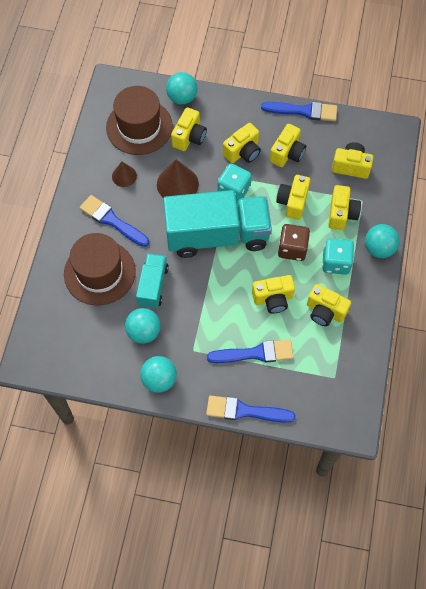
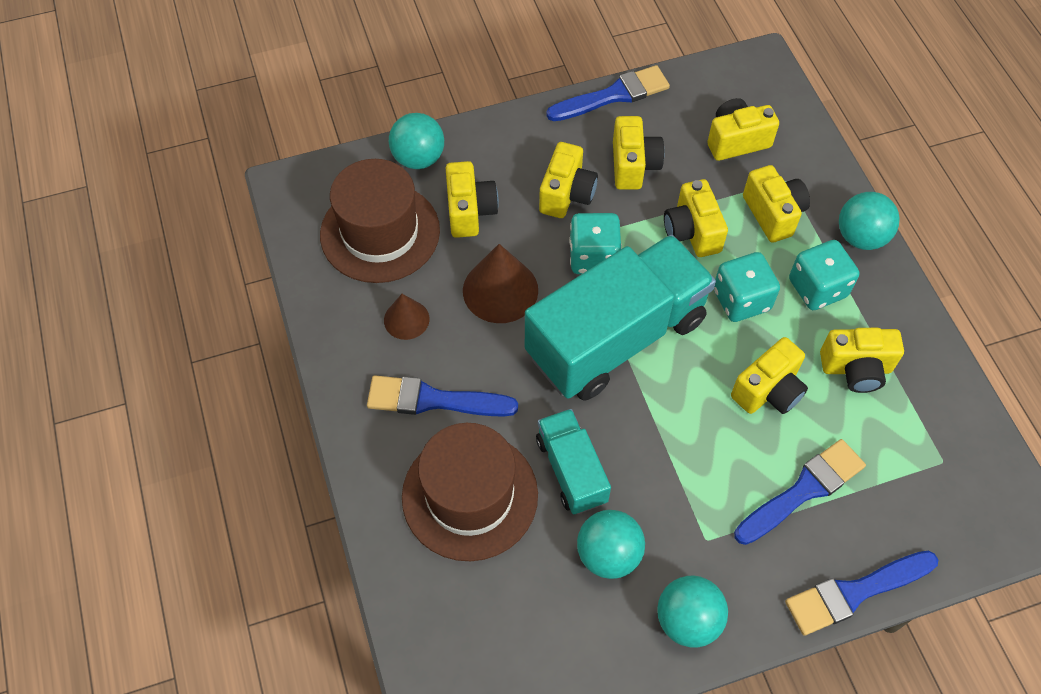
camera: 30 degrees left, 5 degrees down
brown dice [278,224,310,261] -> turquoise dice [714,252,780,322]

